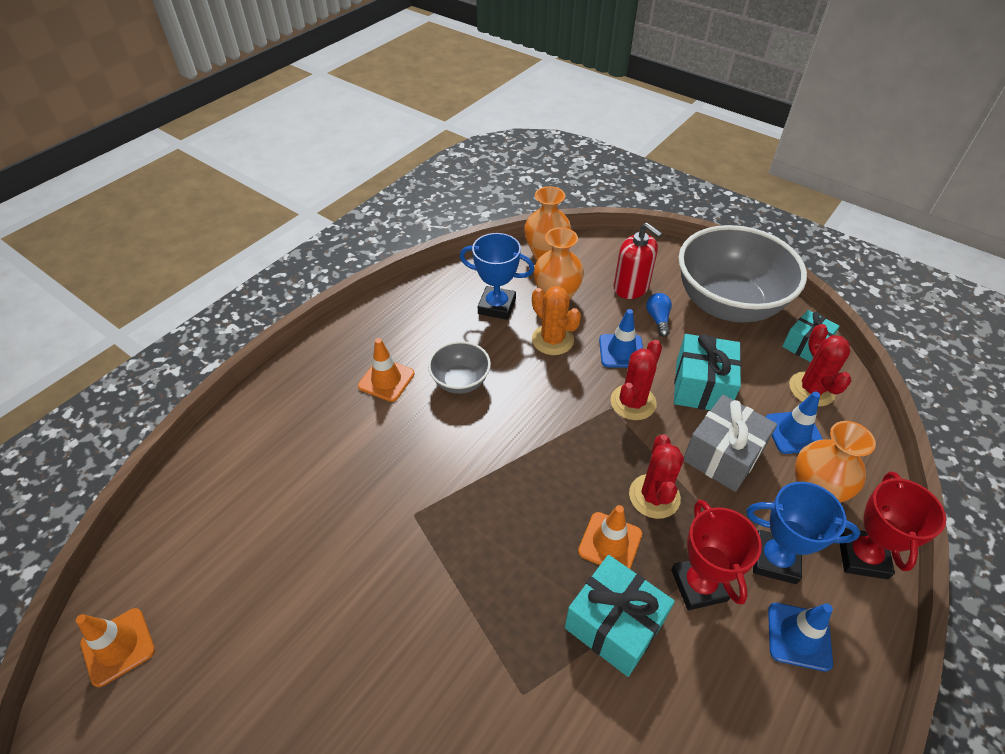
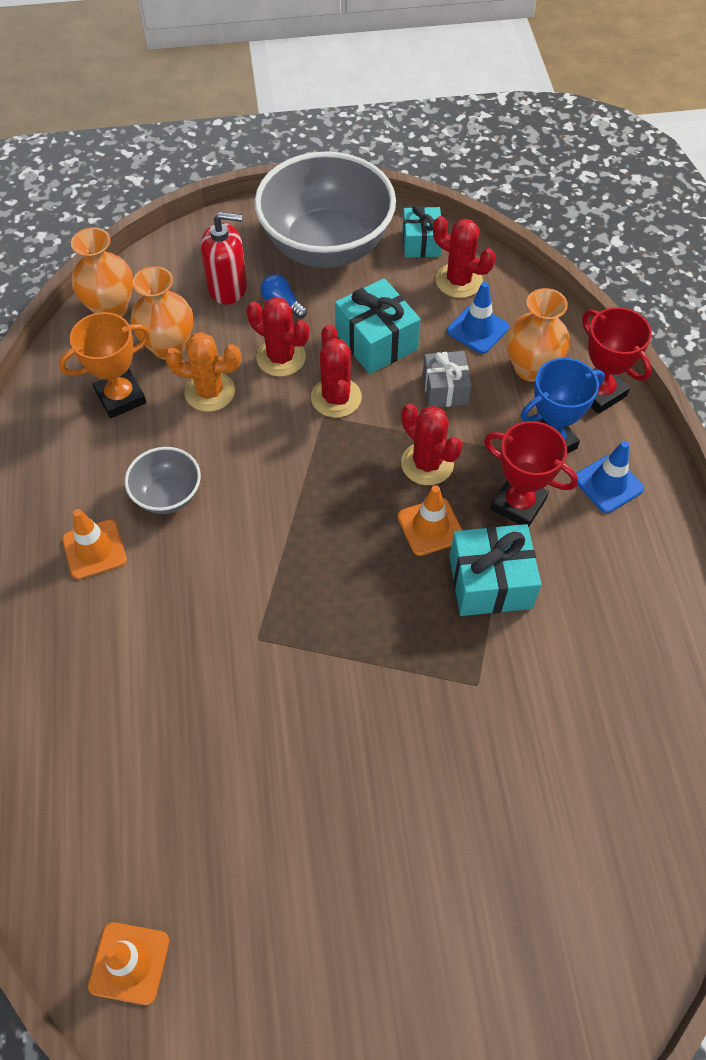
camera: 45 degrees left, 10 degrees up
blue trophy [460,233,534,320] -> orange trophy [59,312,151,418]
blue traffic cone [599,309,643,368] -> red cactus [247,297,309,377]
grey gift [684,395,777,492] -> grey gift [423,351,471,407], size x0.66

